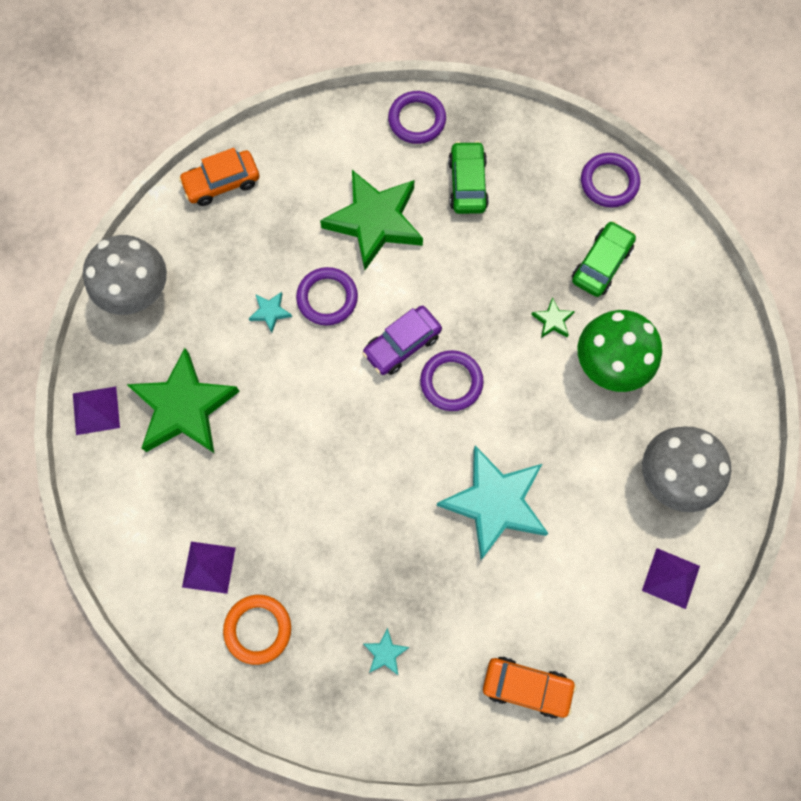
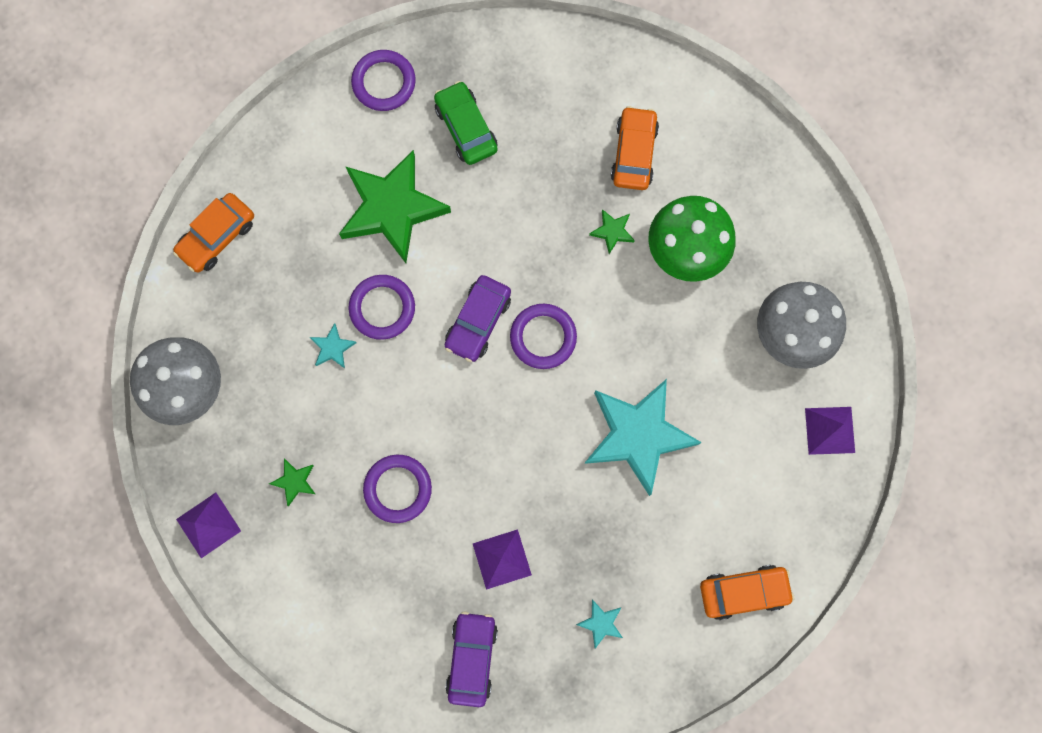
camera: 25 degrees left, 5 degrees up
green star [127,348,240,453] -> green star [269,459,315,506], size x0.40
purple pyramid [182,542,236,594] -> purple pyramid moved to [473,529,532,590]
orange ring [223,595,291,665] -> purple car [445,612,498,707]
green car [572,221,636,297] -> orange car [611,106,659,190]
purple ring [581,153,640,207] -> purple ring moved to [363,455,432,523]

